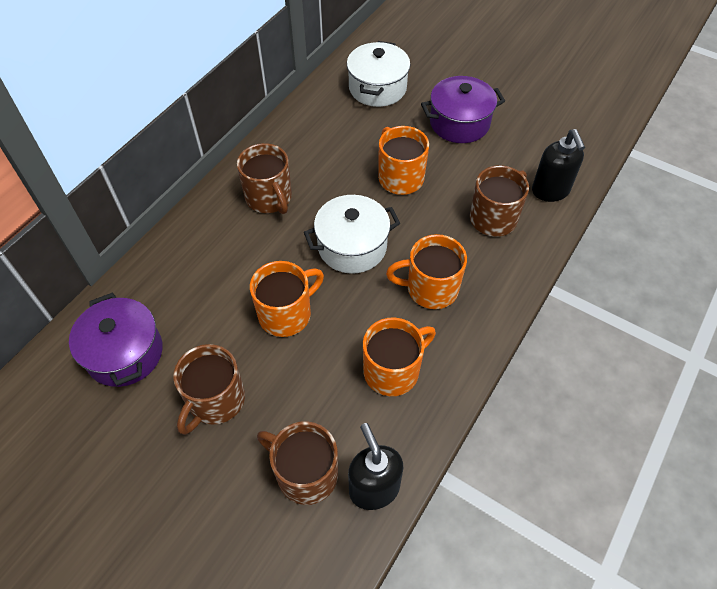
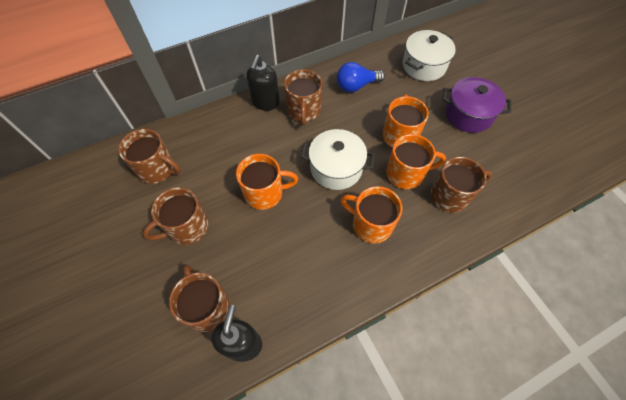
camera: 30 degrees right, 5 degrees up
purple pot [69,293,163,387] -> brown mug [118,129,181,184]
orange mug [363,317,436,396] -> orange mug moved to [386,134,446,189]
black soap dispenser [532,129,585,202] -> black soap dispenser moved to [247,55,280,111]
none -> blue light bulb [337,62,385,92]

